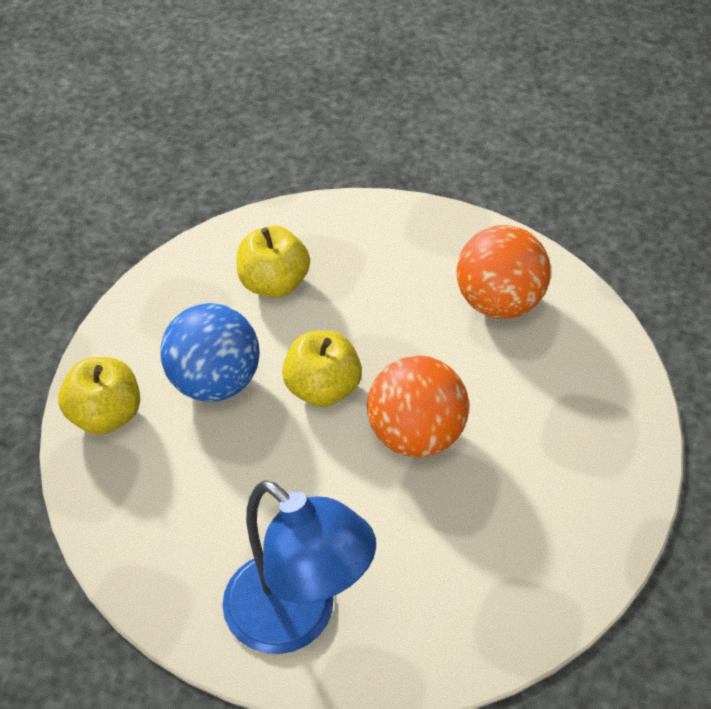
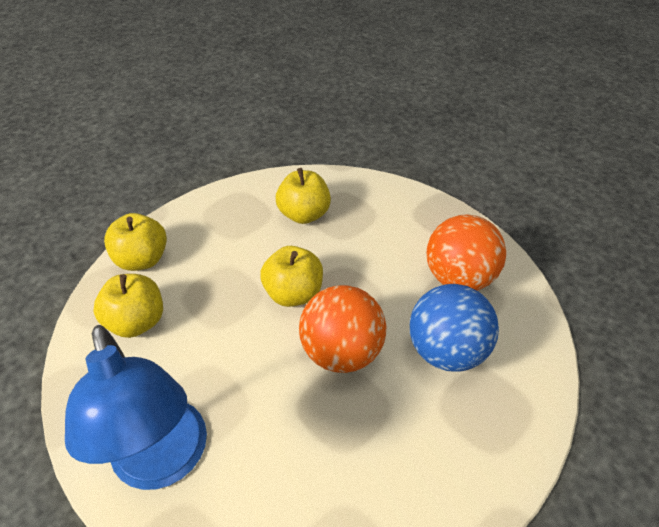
camera: 25 degrees right, 5 degrees down
blue ball [160,303,260,402] -> blue ball moved to [410,284,499,372]
none -> yellow apple [93,274,163,338]

